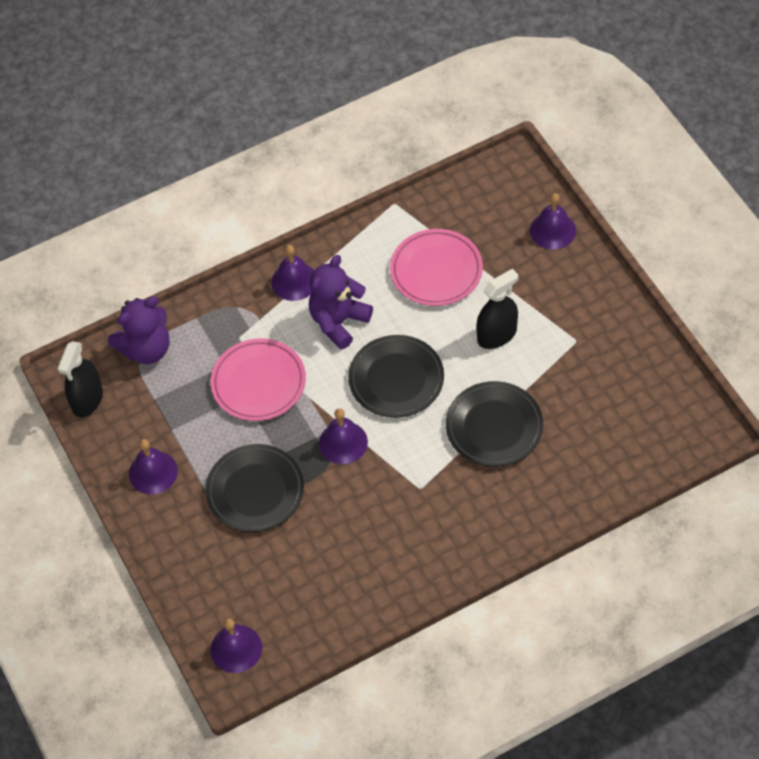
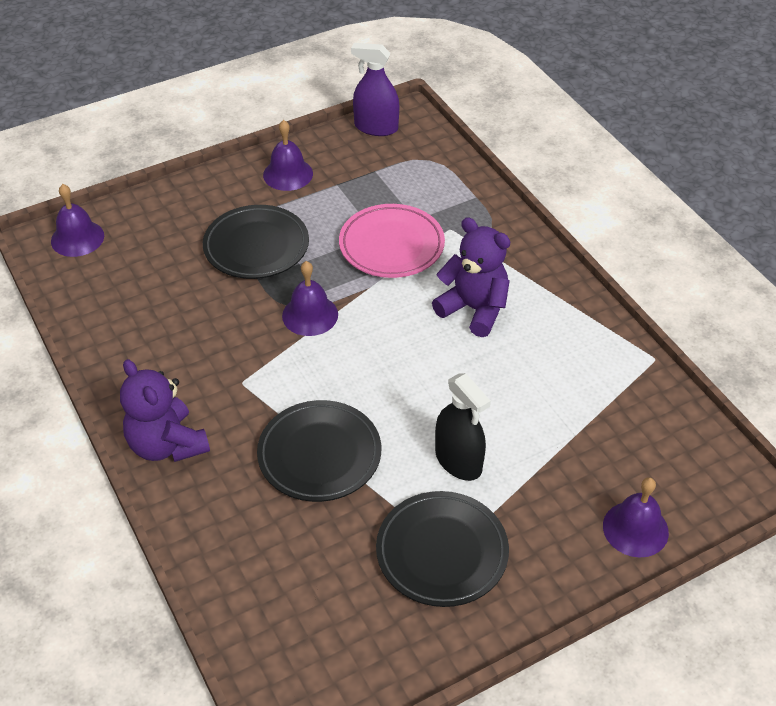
camera: 85 degrees right, 10 degrees down
black spray bottle [57,341,103,417] -> purple spray bottle [351,43,399,136]
purple teddy bear [108,296,169,364] -> purple teddy bear moved to [120,359,210,462]
purple bell [272,245,314,301] -> none
black plate [348,335,444,418] -> black plate moved to [376,491,509,607]
pink plate [390,229,483,306] -> none

